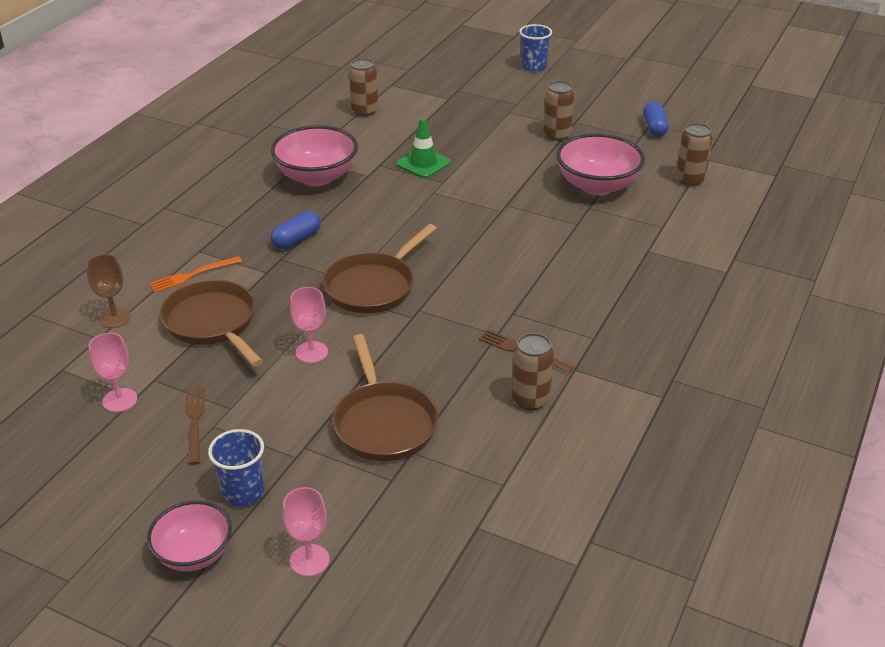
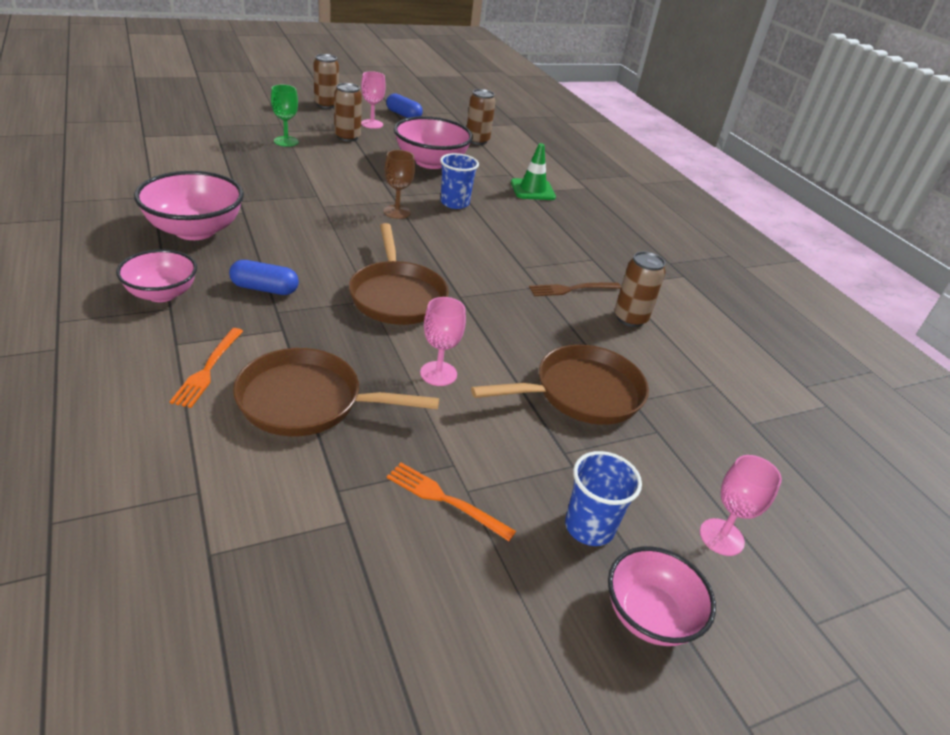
camera: 55 degrees left, 0 degrees up
brown goblet [86,254,131,328] -> brown goblet moved to [383,150,415,219]
pink goblet [89,333,137,412] -> pink goblet moved to [361,71,386,129]
brown fork [185,387,205,465] -> orange fork [387,463,516,541]
blue capsule [271,211,321,249] -> blue capsule turned 75 degrees counterclockwise [229,260,299,295]
brown pan [333,334,438,461] -> brown pan turned 45 degrees counterclockwise [471,344,649,425]
brown can [349,58,378,116] -> brown can moved to [314,54,339,109]
green traffic cone [396,118,451,178] -> green traffic cone moved to [511,143,556,200]
blue cup [519,24,552,72] -> blue cup moved to [440,153,479,209]
none -> pink bowl [116,249,197,302]
none -> green goblet [271,85,299,147]

